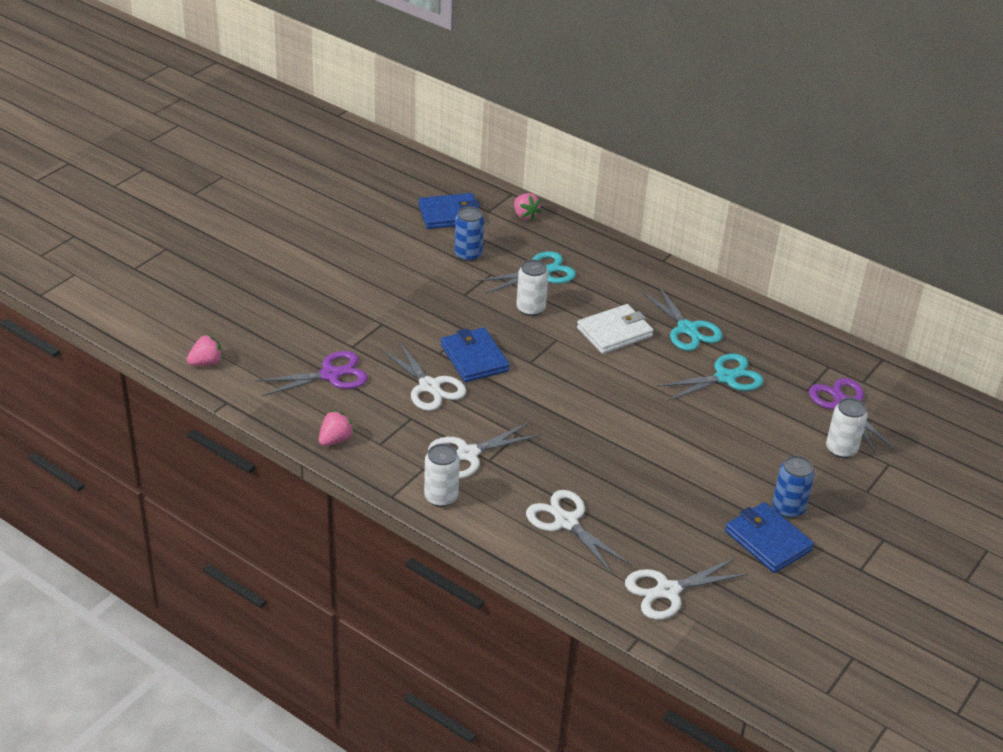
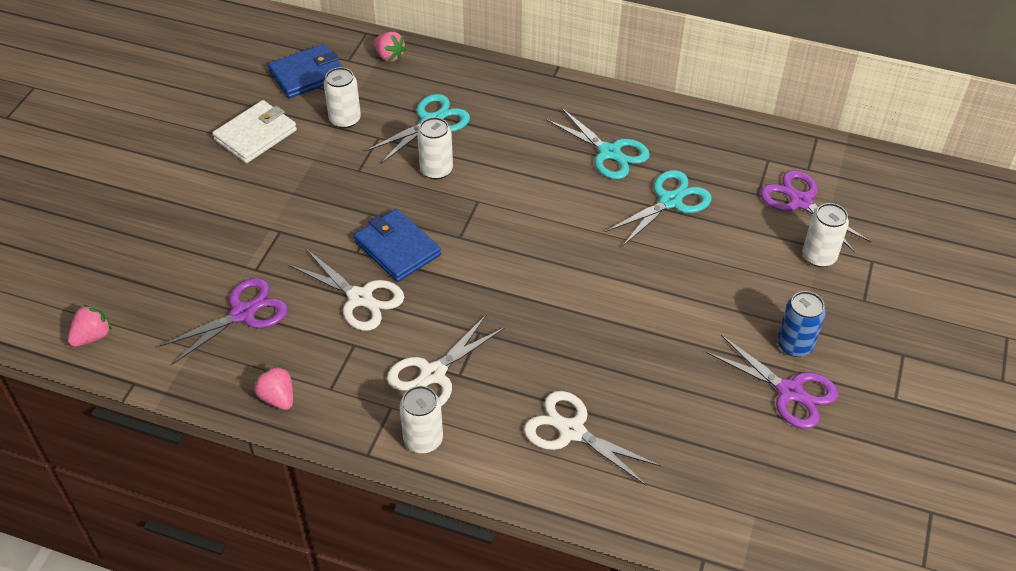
camera: 15 degrees left, 10 degrees up
pink strawberry [319,410,355,446] -> pink strawberry turned 60 degrees counterclockwise [253,366,293,410]
blue can [454,207,484,262] -> white can [324,67,361,129]
white wallet [577,304,654,354] -> white wallet moved to [212,100,297,163]
white scissors [625,558,748,620] -> none
blue wallet [725,502,814,573] -> purple scissors [707,335,838,429]

